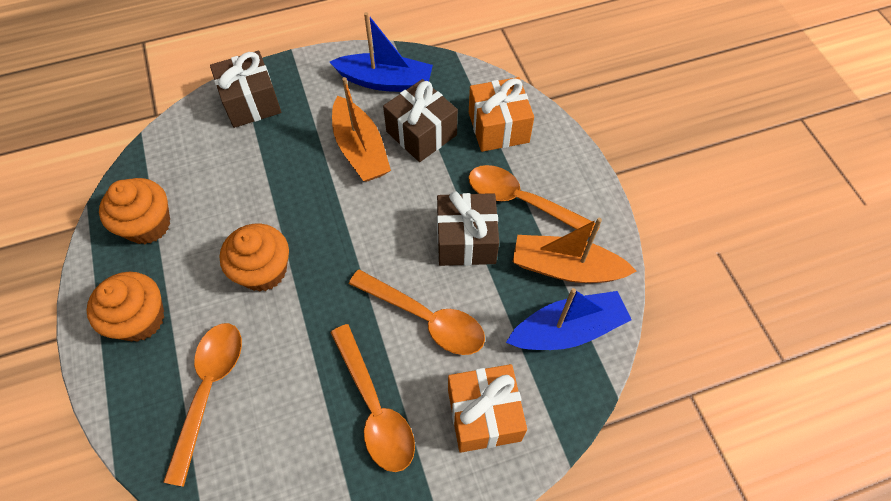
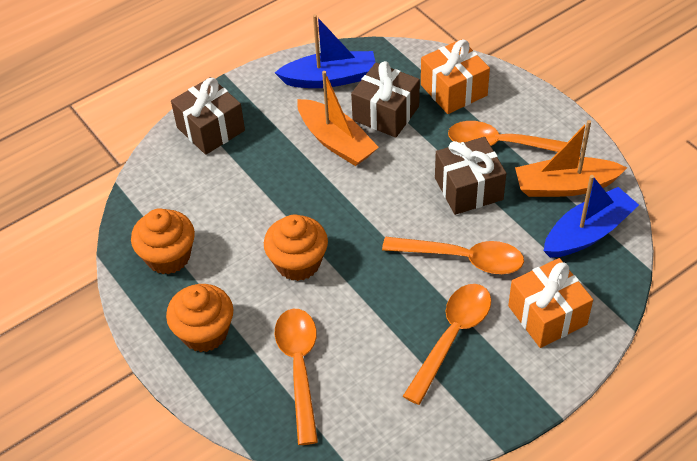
camera: 15 degrees left, 10 degrees down
orange spoon [330,324,415,472] -> orange spoon turned 105 degrees counterclockwise [403,284,491,405]

